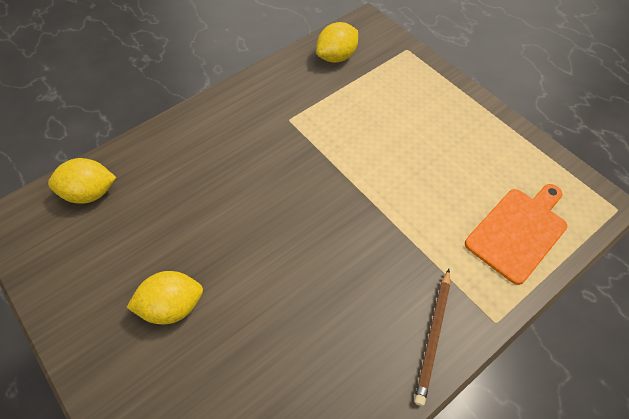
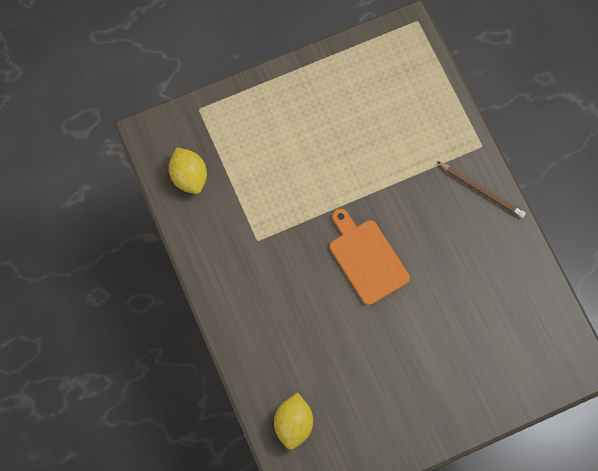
camera: 75 degrees left, 15 degrees up
yellow lemon [127,271,203,324] -> none
orange cutting board [465,184,567,285] -> orange cutting board moved to [330,209,410,305]

